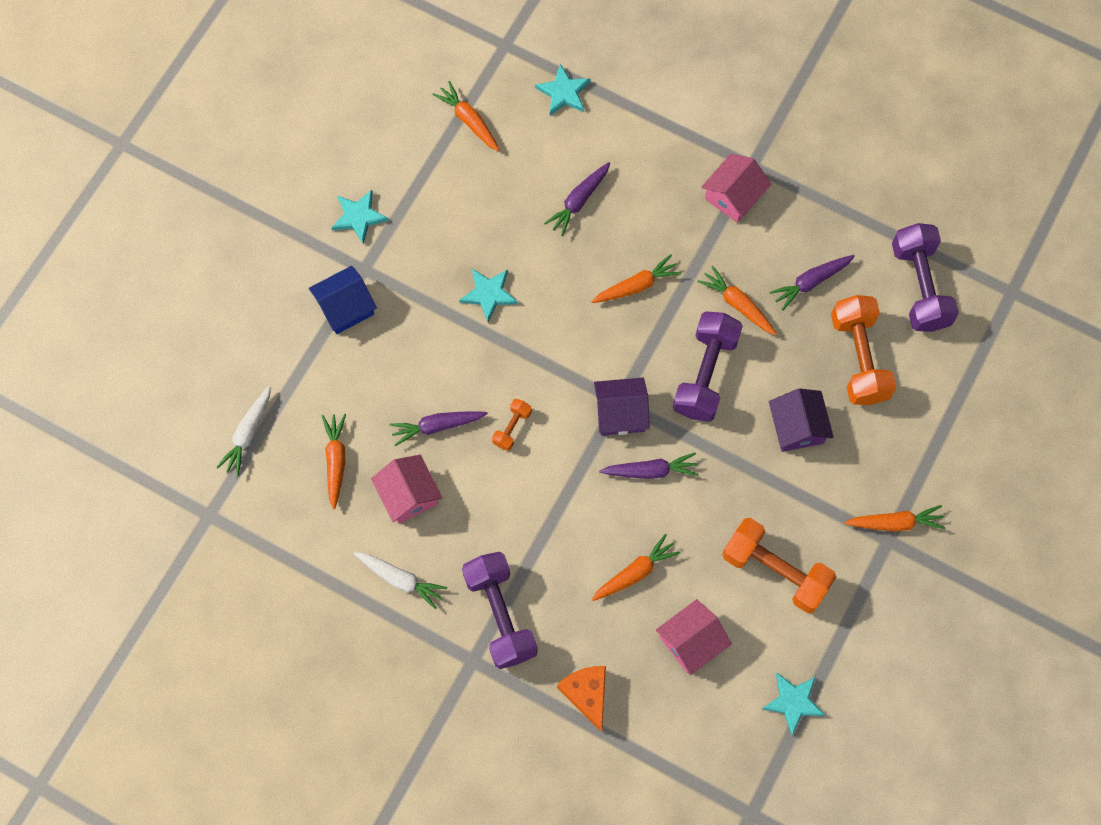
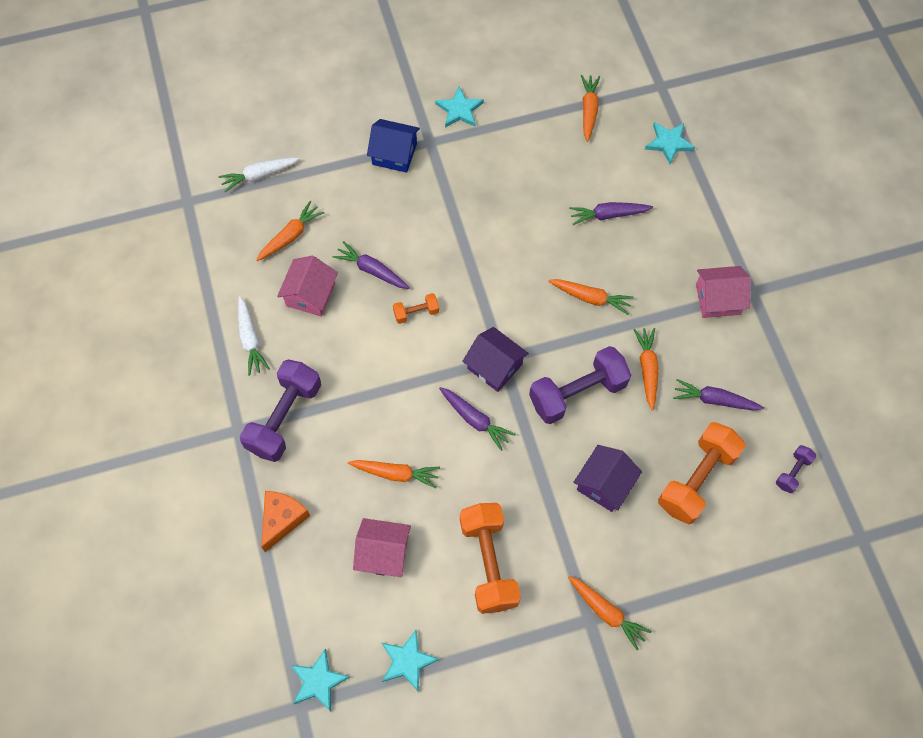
camera: 45 degrees right, 5 degrees down
turquoise star [459,269,518,322] -> turquoise star moved to [291,649,350,711]
purple dumbbell [892,223,959,332] -> purple dumbbell [776,445,817,493], size x0.48

